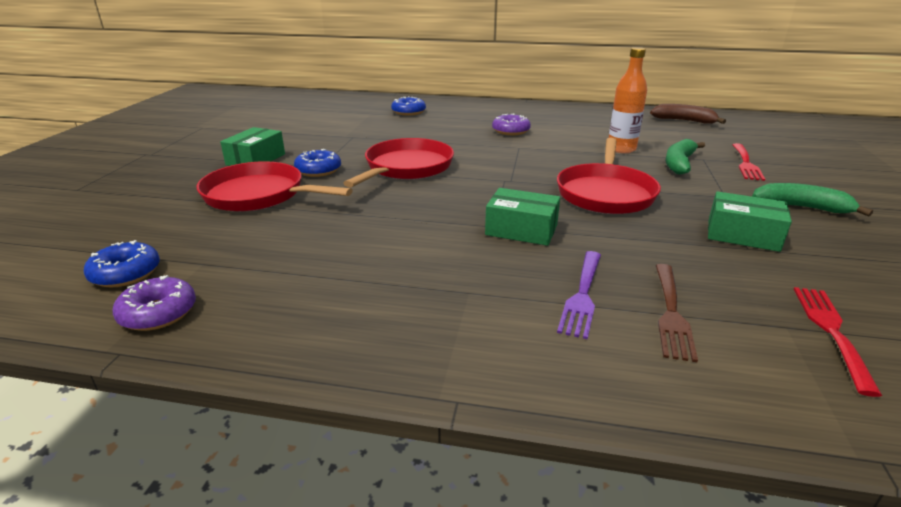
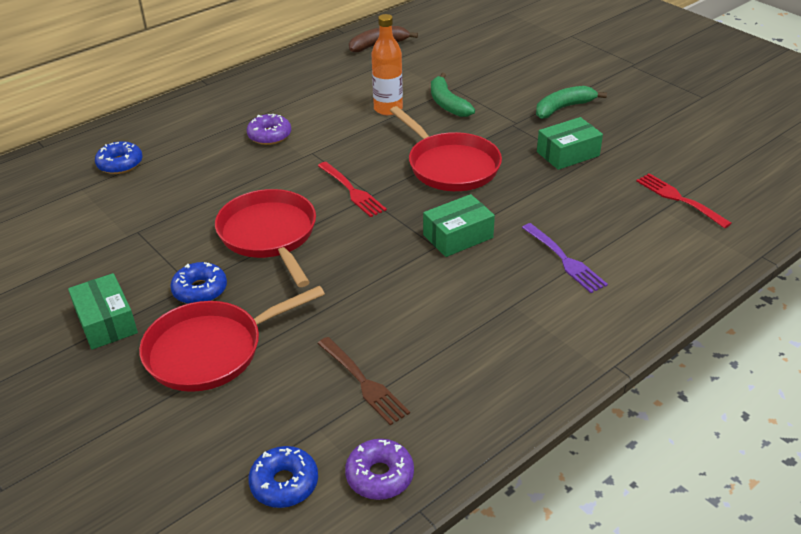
camera: 50 degrees left, 10 degrees up
brown fork [656,264,698,362] -> brown fork moved to [317,337,410,425]
red fork [732,143,765,181] -> red fork moved to [318,162,387,217]

